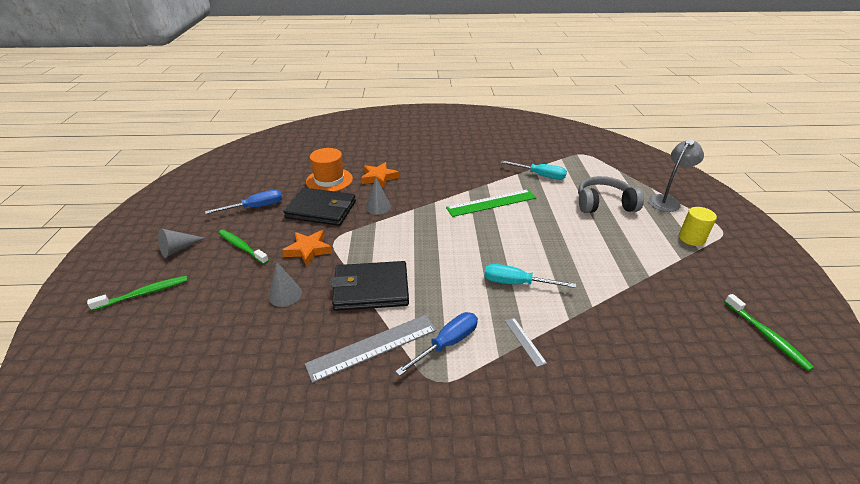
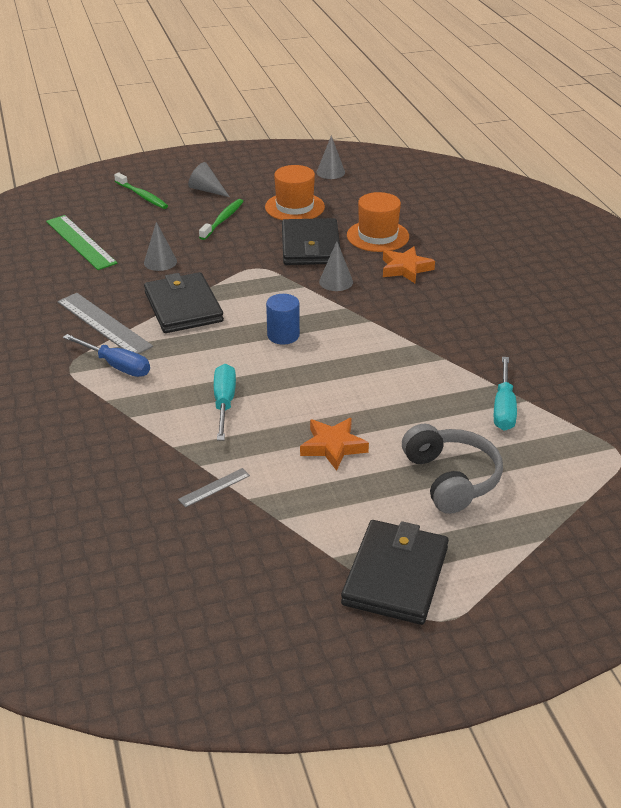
camera: 75 degrees right, 0 degrees up
blue screwdriver [205,190,282,214] -> orange hat [265,165,325,220]
orange star [282,230,332,266] -> orange star moved to [300,418,369,471]
green ruler [446,189,536,217] -> green ruler moved to [46,215,118,270]
grey ruler [505,318,547,367] -> grey ruler moved to [178,468,250,507]
grey lamp [648,139,704,212] -> none
yellow cylinder [679,207,717,246] -> black wallet [341,520,449,625]
green toothbrush [724,294,814,371] -> none
none -> blue cylinder [266,294,300,345]
none -> grey cone [316,135,345,179]

